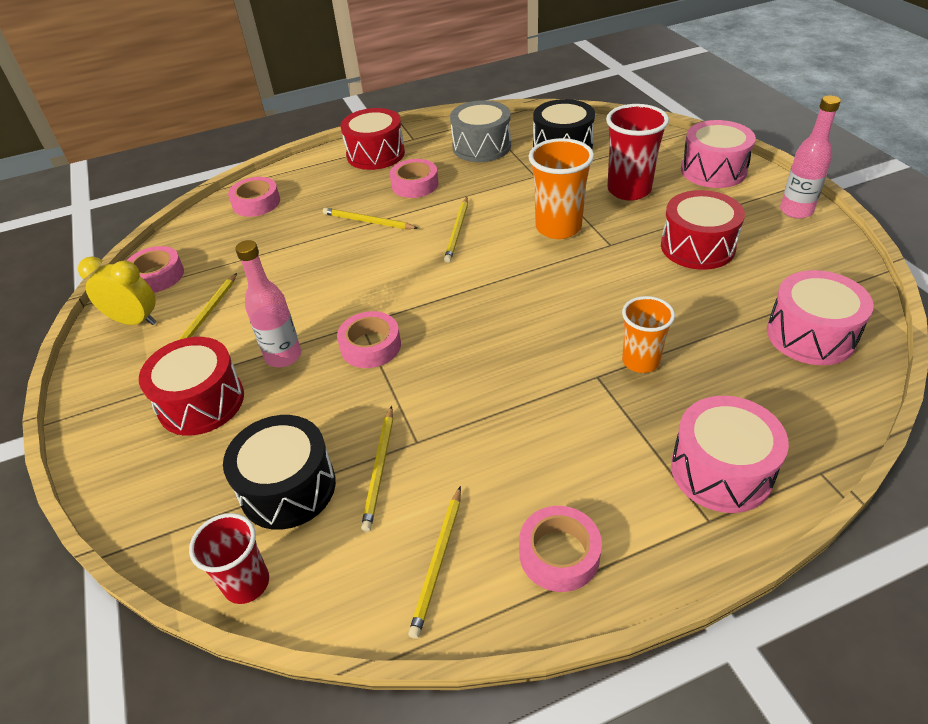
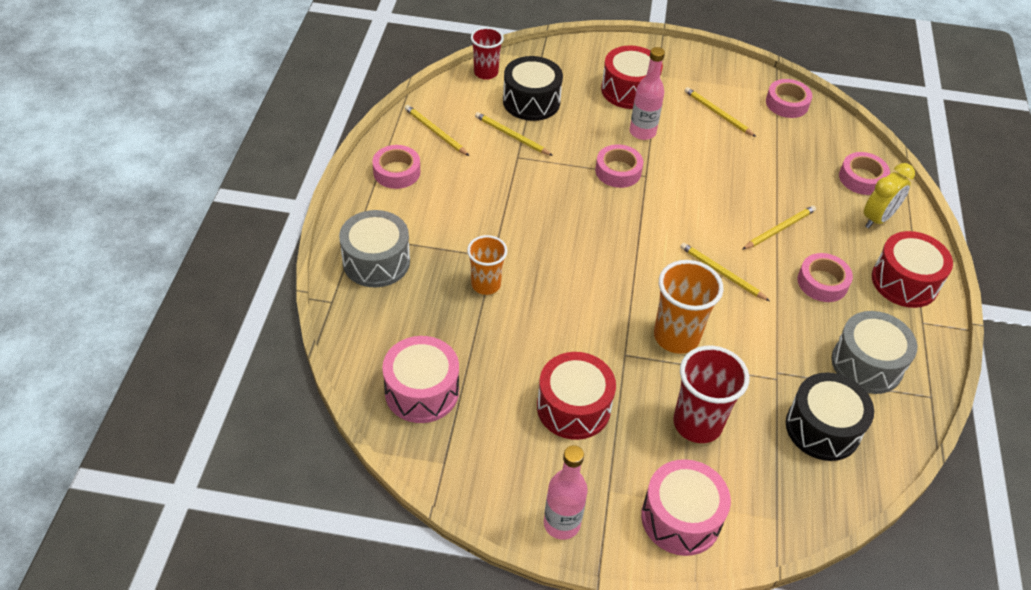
camera: 115 degrees right, 5 degrees up
yellow clock [78,256,156,325] -> yellow clock moved to [864,163,915,228]
pink drum [671,396,789,513] -> grey drum [339,210,410,288]

